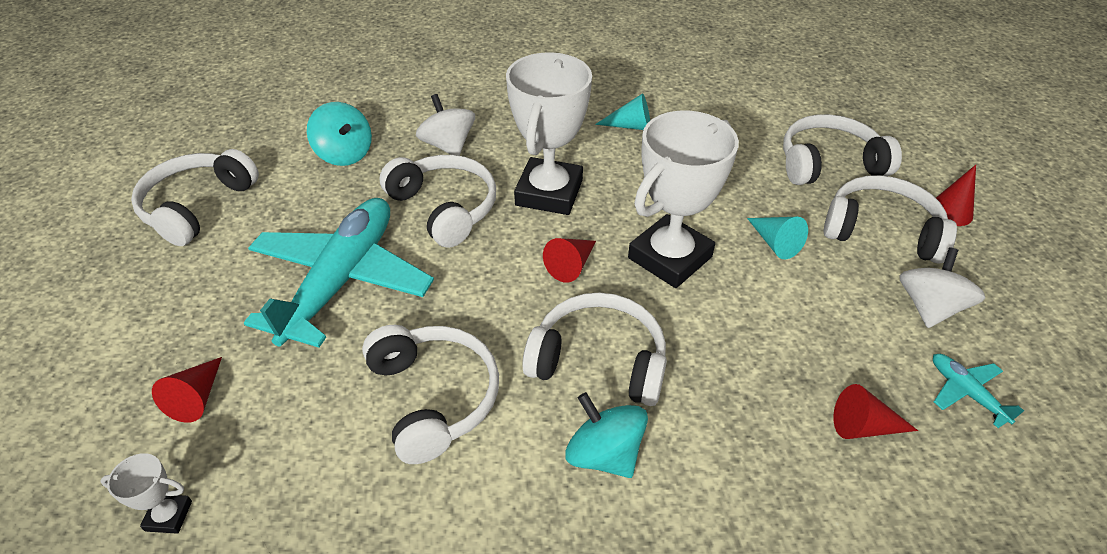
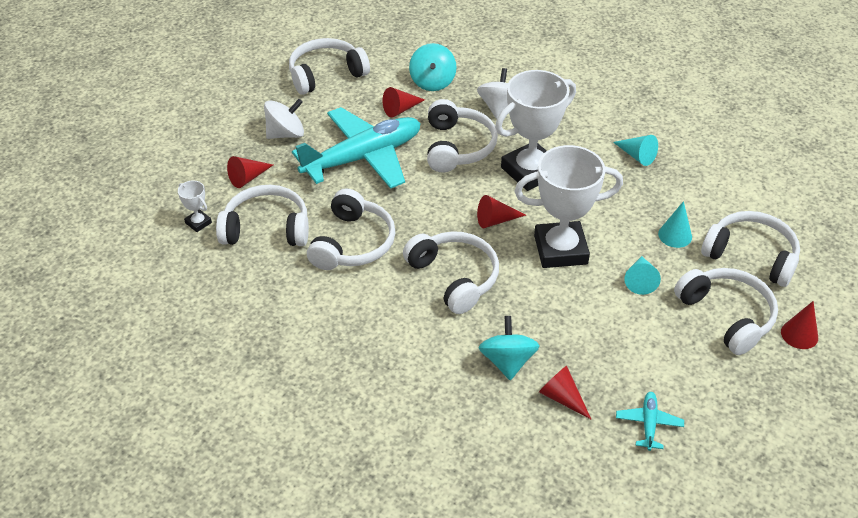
camera: 40 degrees right, 0 degrees up
turquoise spinning top [565,392,648,478] -> turquoise spinning top moved to [478,316,540,380]
white spinning top [899,248,985,328] -> white spinning top moved to [264,99,304,139]
none -> white headphones [216,185,309,246]
none -> red cone [383,87,425,117]
none -> turquoise cone [658,201,692,248]

